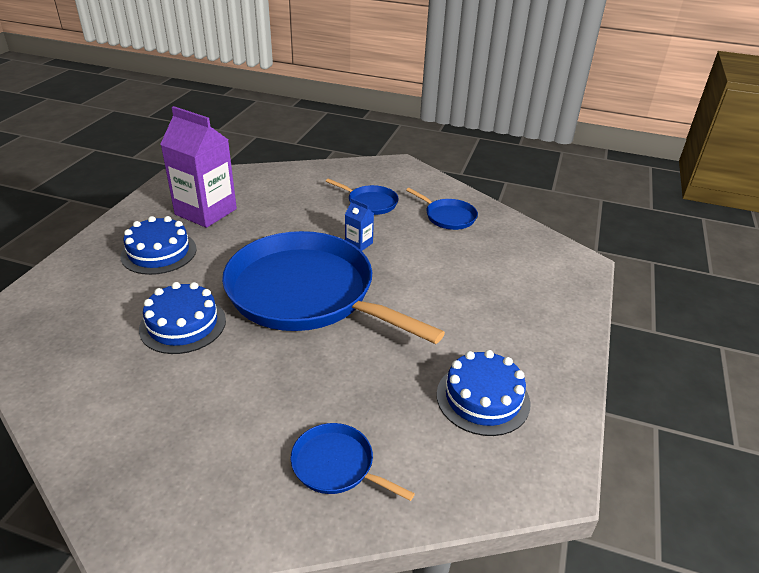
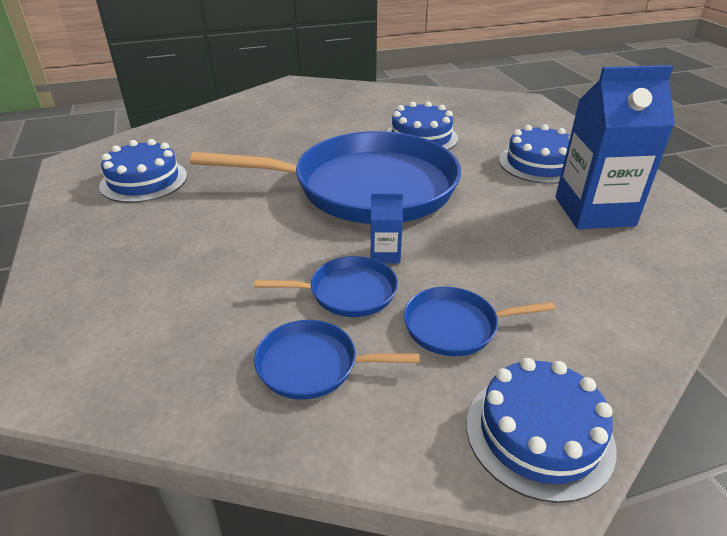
camera: 145 degrees right, 0 degrees up
purple carton [160,106,237,228] -> blue carton [555,65,675,229]
blue pan [290,423,415,501] -> blue pan moved to [255,256,398,317]
none -> blue cake [466,358,617,503]

